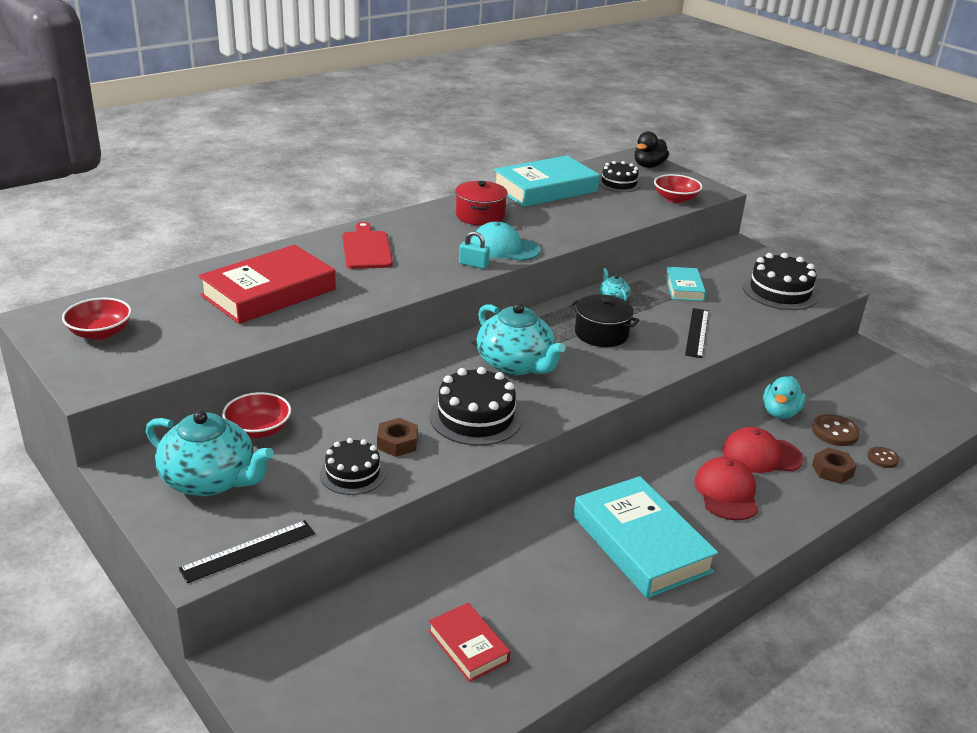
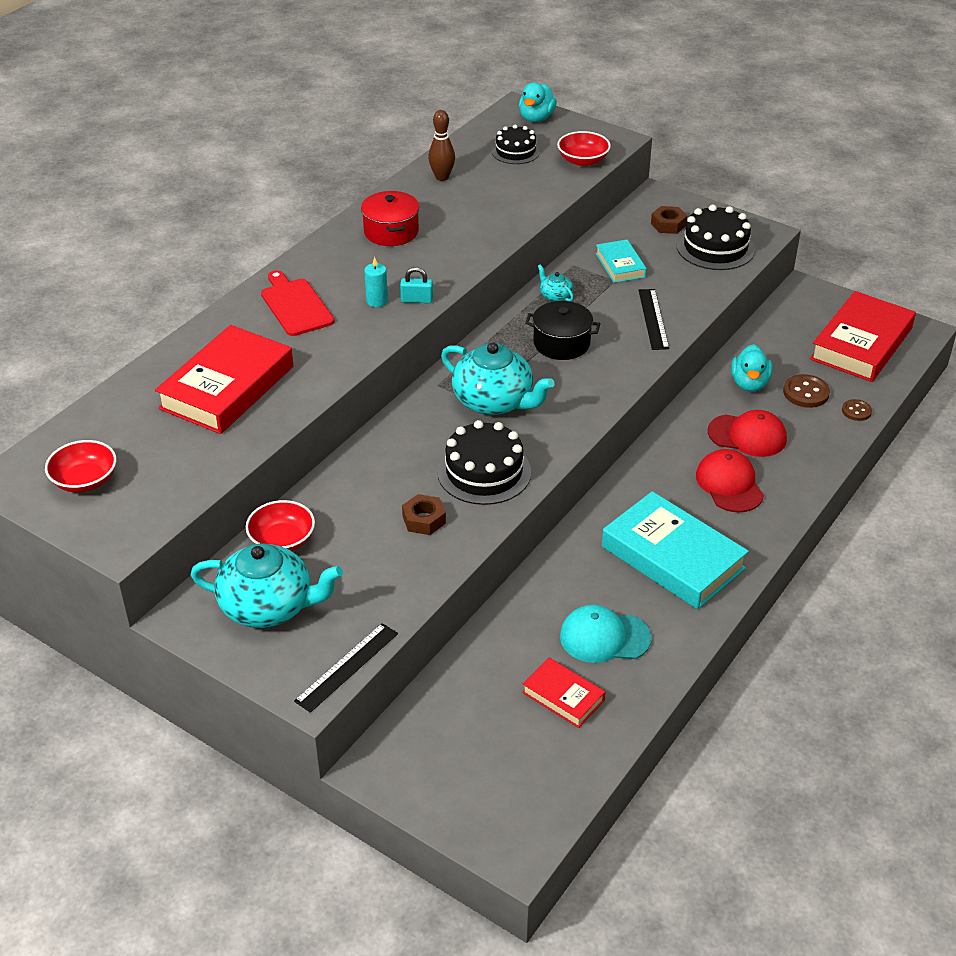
camera: 15 degrees left, 10 degrees up
black cake [320,438,386,495] -> none
turquoise cap [471,222,540,261] -> turquoise cap moved to [560,605,651,663]
turquoise book [494,155,600,207] -> brown bowling pin [428,110,455,181]
black duck [634,131,669,168] -> turquoise duck [519,83,557,122]
red cap [722,427,803,473] -> red cap turned 150 degrees counterclockwise [708,410,787,457]
brown nut [812,448,857,484] -> brown nut moved to [651,206,687,234]
none -> turquoise candle [364,257,388,307]
none -> red book [810,291,916,382]

